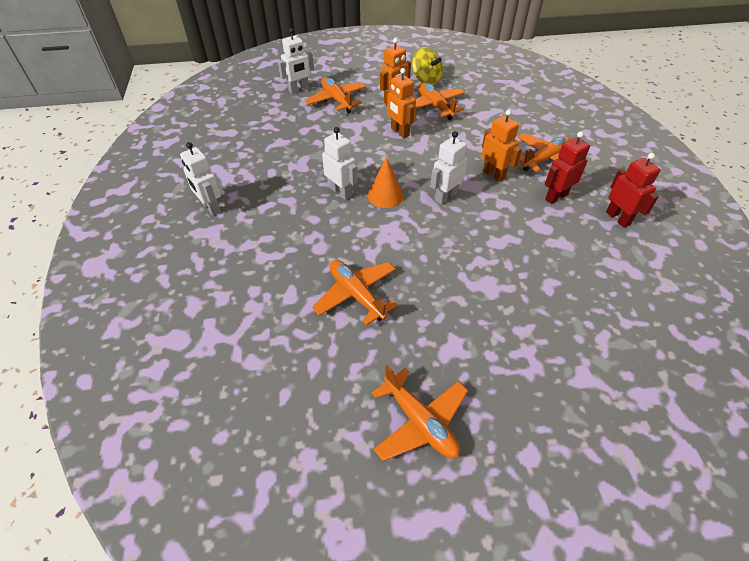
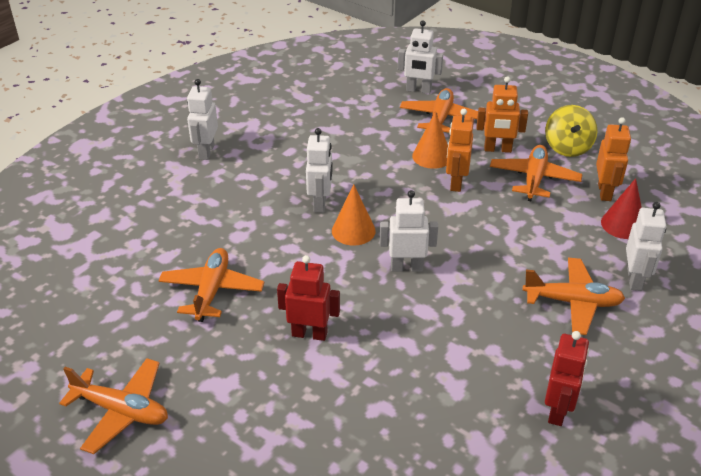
camera: 45 degrees right, 10 degrees down
orange plane [372,365,468,461] -> orange plane turned 75 degrees counterclockwise [59,358,168,454]
orange robot [482,110,522,182] -> orange robot moved to [596,117,631,201]
red robot [545,131,590,204] -> red robot moved to [277,255,340,341]
none -> orange cone [412,112,448,169]
none -> red cone [601,178,642,239]
none -> white robot [626,202,666,291]

